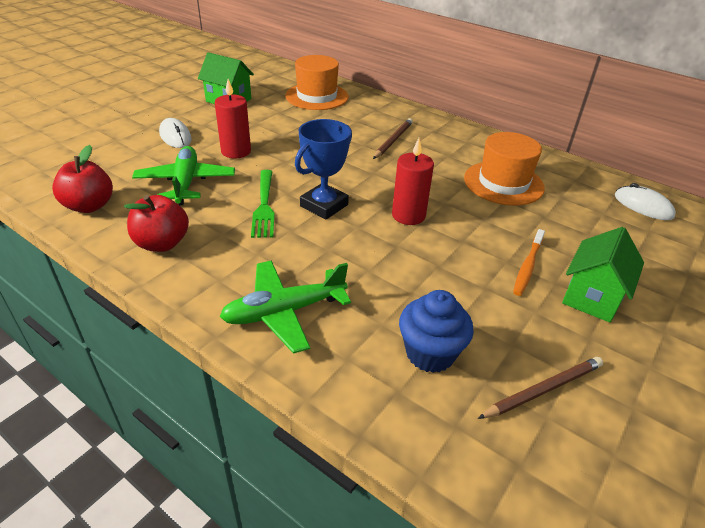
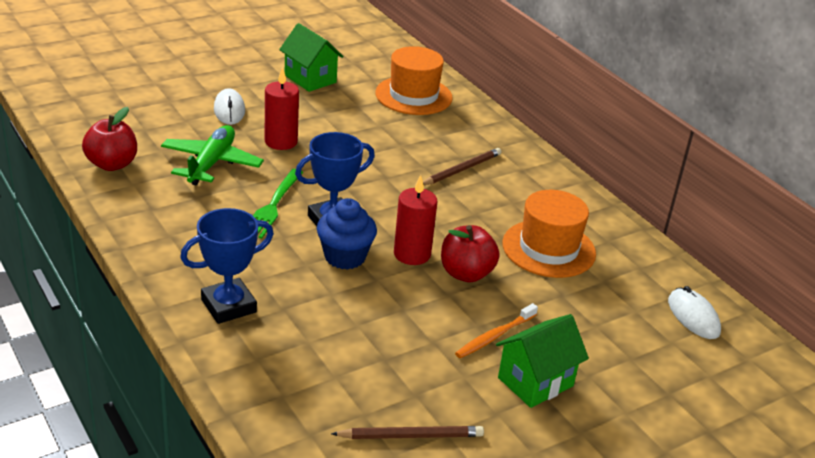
camera: 20 degrees right, 5 degrees down
red apple [124,195,189,252] -> red apple moved to [441,225,500,282]
green plane [220,260,351,354] -> blue trophy [180,208,274,324]
blue cupcake [399,290,474,373] -> blue cupcake moved to [317,198,377,270]

